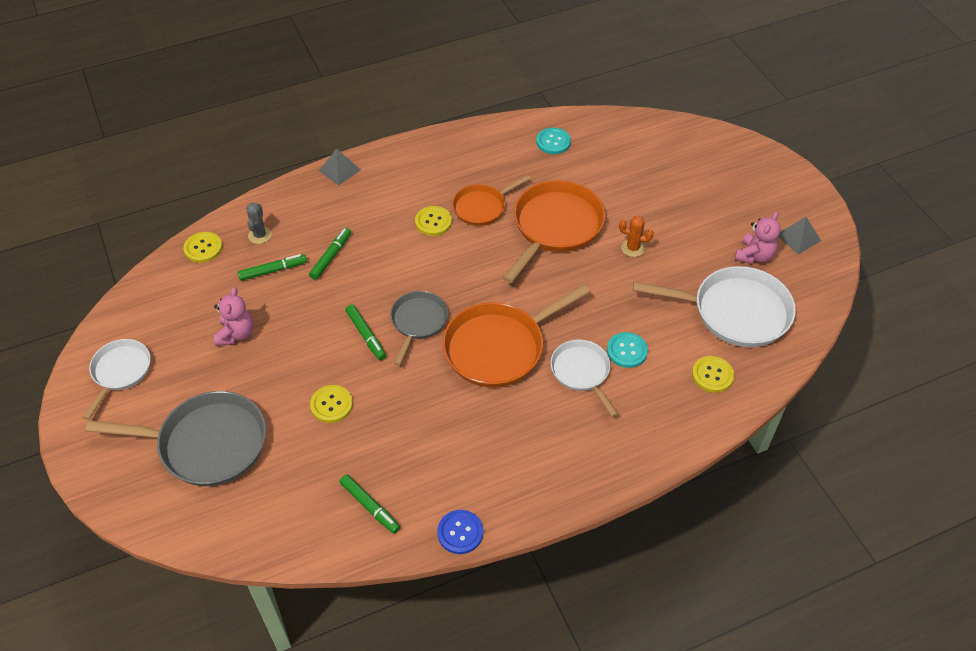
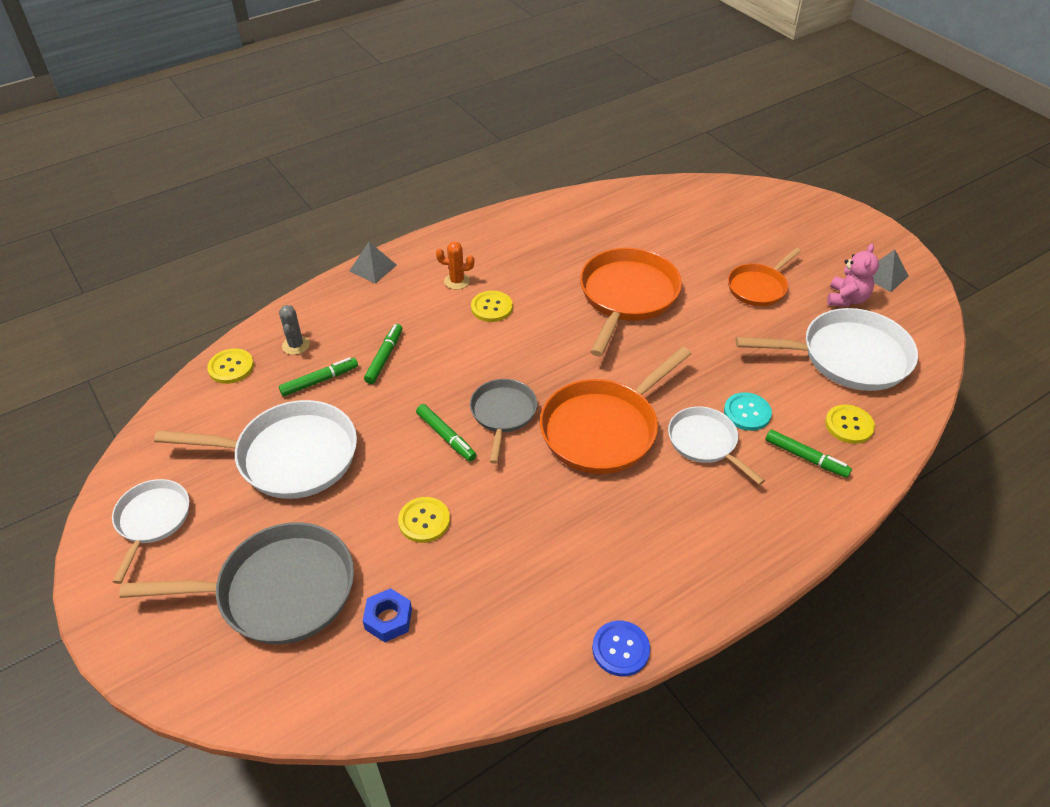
camera: 10 degrees left, 5 degrees down
pink teddy bear [214,287,254,346] -> white pan [154,400,357,499]
green marker [340,474,400,534] -> green marker moved to [765,430,852,478]
orange pan [452,175,531,226] -> orange pan moved to [728,248,801,306]
turquoise button [536,128,571,154] -> none
orange cactus [619,216,654,257] -> orange cactus moved to [436,242,474,289]
none -> blue nut [363,588,412,642]

